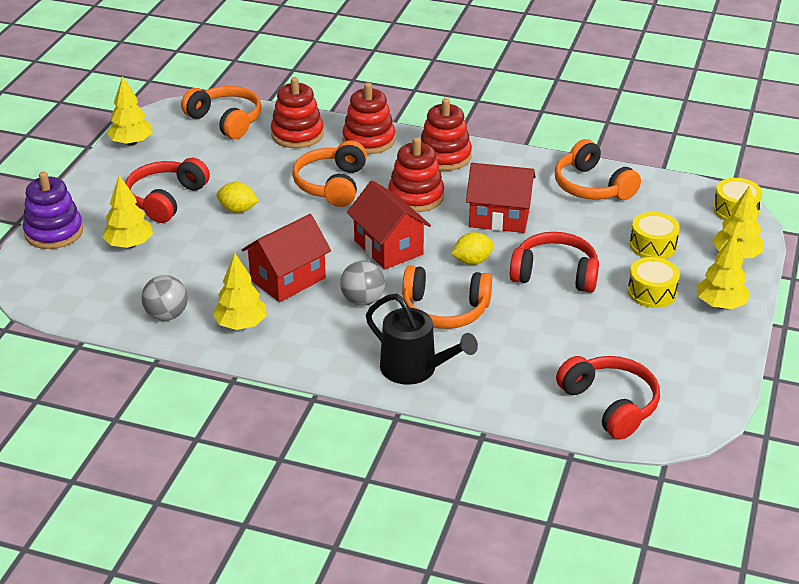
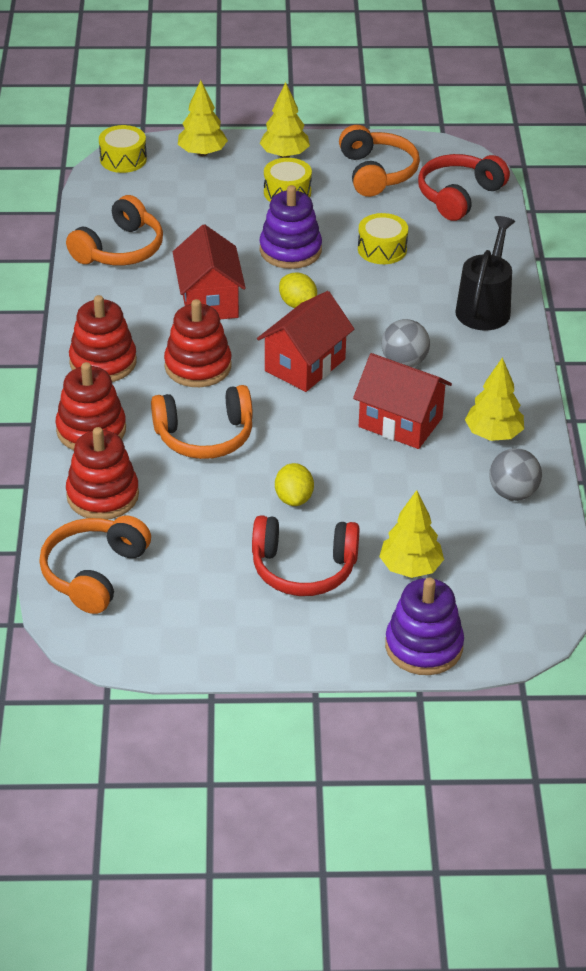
camera: 110 degrees left, 5 degrees up
yellow tree [107,76,152,146] -> none
orange headphones [402,266,492,329] -> orange headphones moved to [339,125,420,197]
red headphones [510,232,599,293] -> purple stacking toy [260,185,322,269]
yellow drum [630,212,680,259] -> yellow drum moved to [358,213,408,264]

